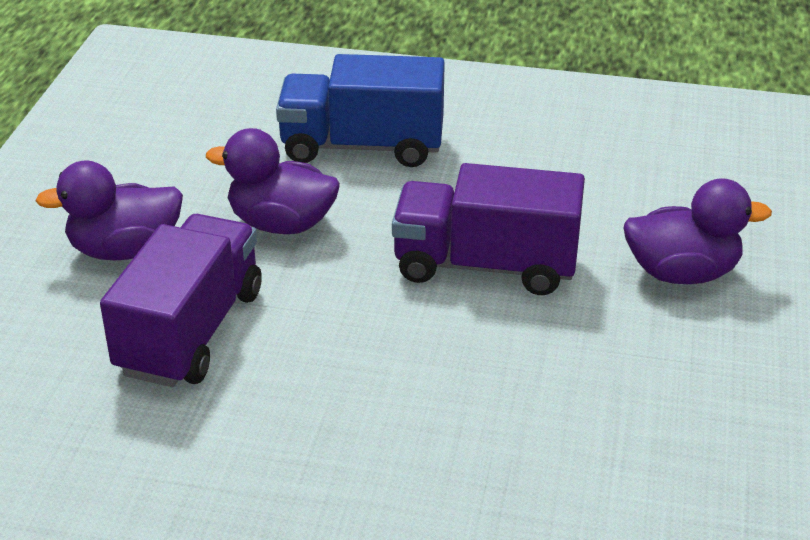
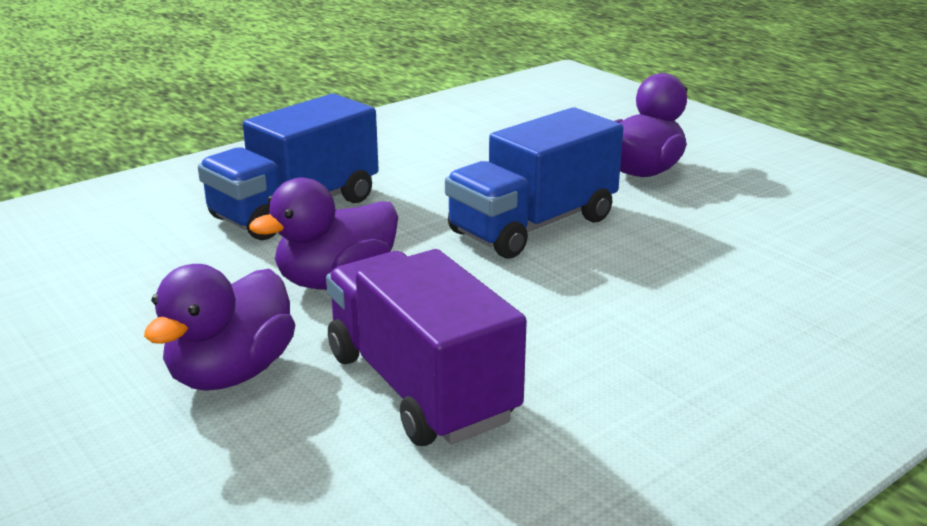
camera: 50 degrees left, 10 degrees down
purple truck [392,163,585,295] -> blue truck [445,107,623,259]

